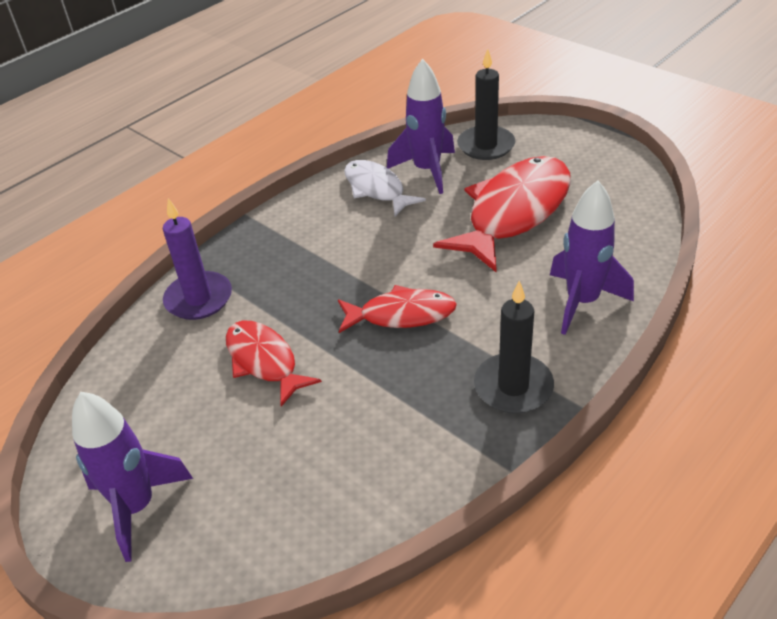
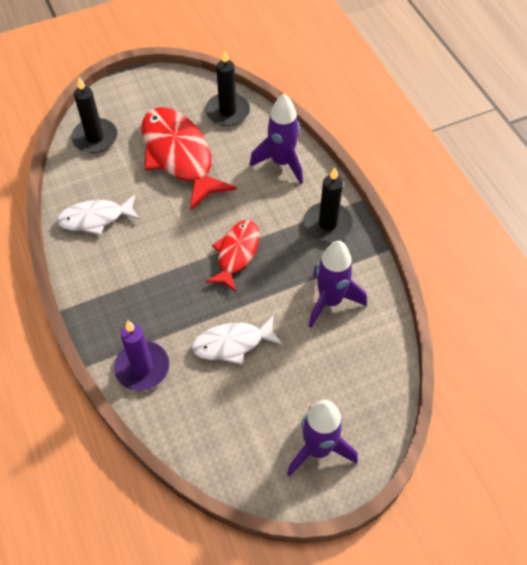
camera: 70 degrees left, 15 degrees up
red fish [226,321,322,407] -> white fish [191,315,283,365]
purple rocket [387,59,455,194] -> purple rocket moved to [309,241,367,328]
none -> black candle [205,49,250,126]

